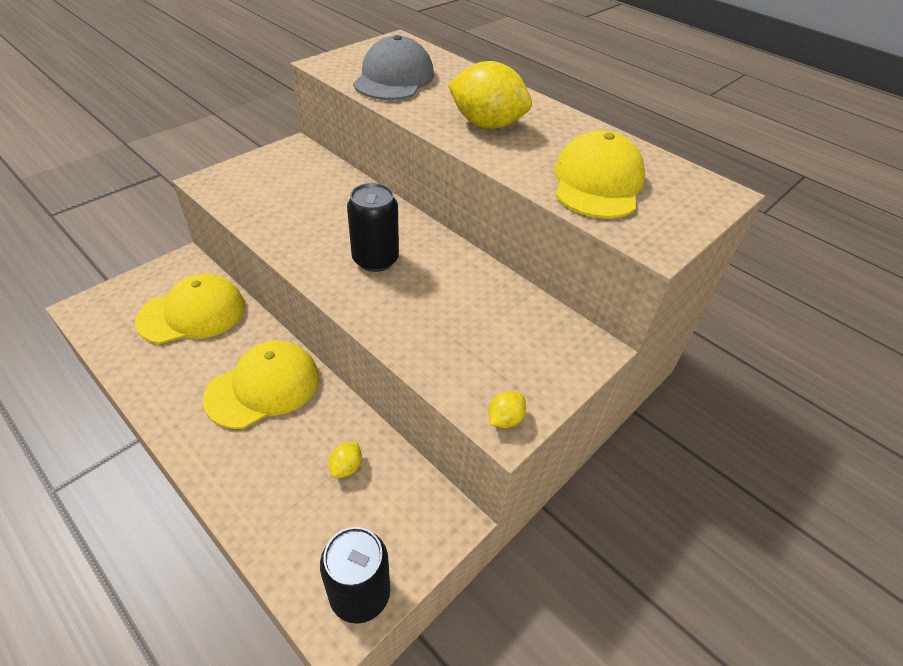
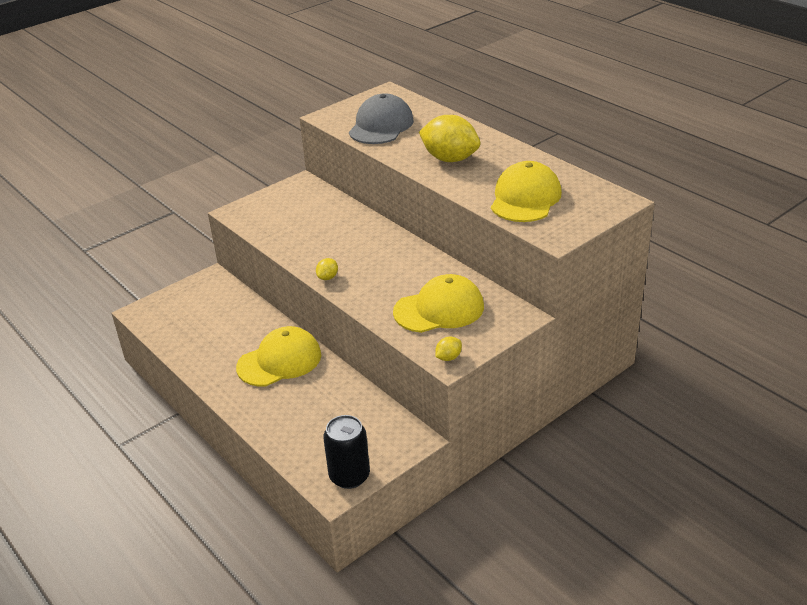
camera: 10 degrees right, 10 degrees down
yellow cap [135,274,245,344] -> yellow cap moved to [393,274,484,333]
yellow lemon [329,442,362,478] -> yellow lemon moved to [316,258,338,280]
black can [347,183,399,272] -> none

